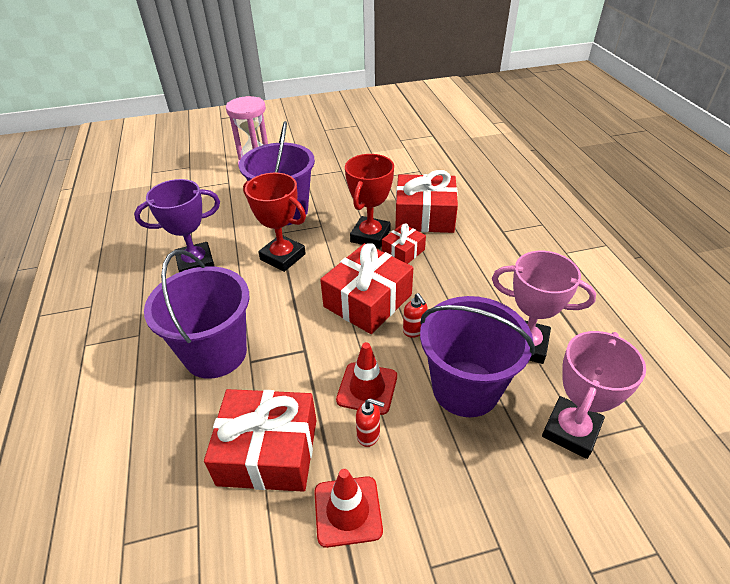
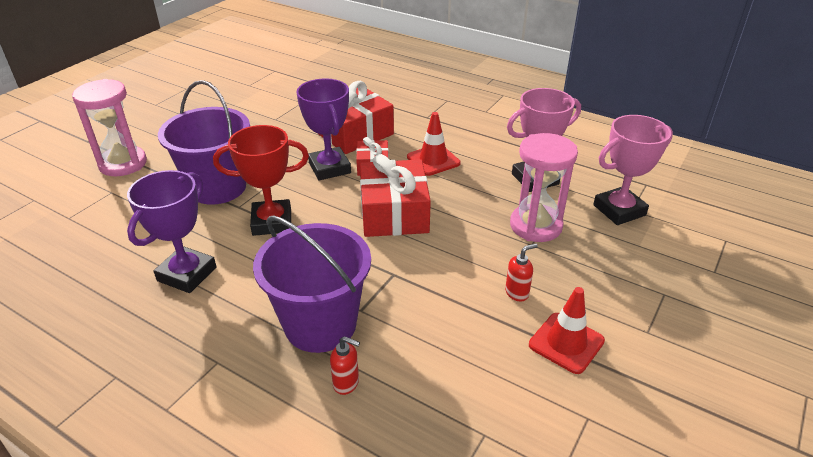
camera: 45 degrees left, 5 degrees down
red gift [204,389,317,492] -> none
red traffic cone [336,342,397,415] -> red traffic cone moved to [407,112,461,176]
red trophy [345,154,394,249] -> purple trophy [296,78,351,180]
red soap dispenser [403,293,428,338] -> red soap dispenser moved to [330,336,360,395]
purple bucket [420,296,535,417] -> pink hourglass [510,133,578,242]
pink trophy [542,331,646,459] -> pink trophy turned 75 degrees clockwise [593,115,673,225]

